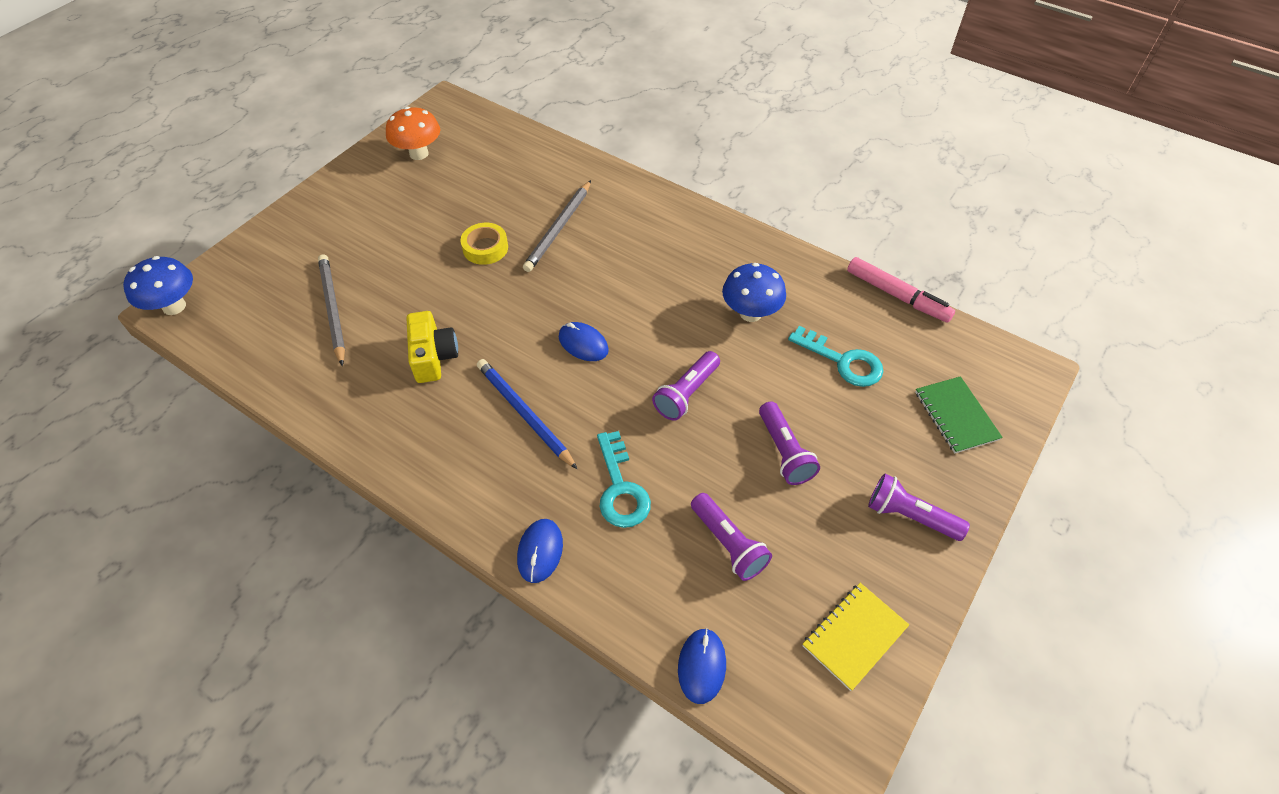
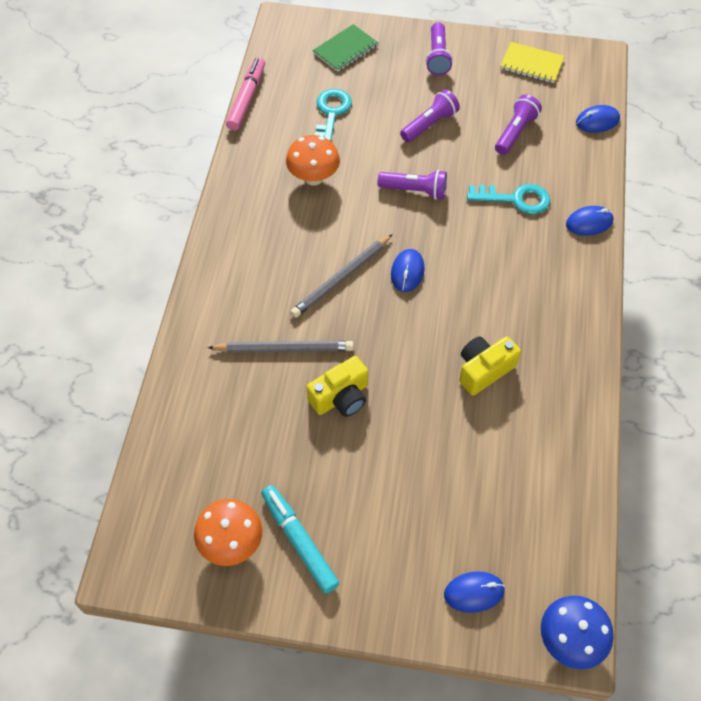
camera: 115 degrees left, 5 degrees up
grey pencil [318,254,345,366] -> grey pencil moved to [290,234,393,318]
yellow tape [460,223,508,265] -> yellow camera [307,356,368,417]
blue pencil [477,359,578,470] -> none
turquoise key [597,431,651,528] -> turquoise key turned 45 degrees clockwise [467,184,550,214]
blue mushroom [722,263,786,322] -> orange mushroom [286,135,340,185]
none -> turquoise marker [261,485,339,594]
none -> blue mouse [444,571,505,613]

